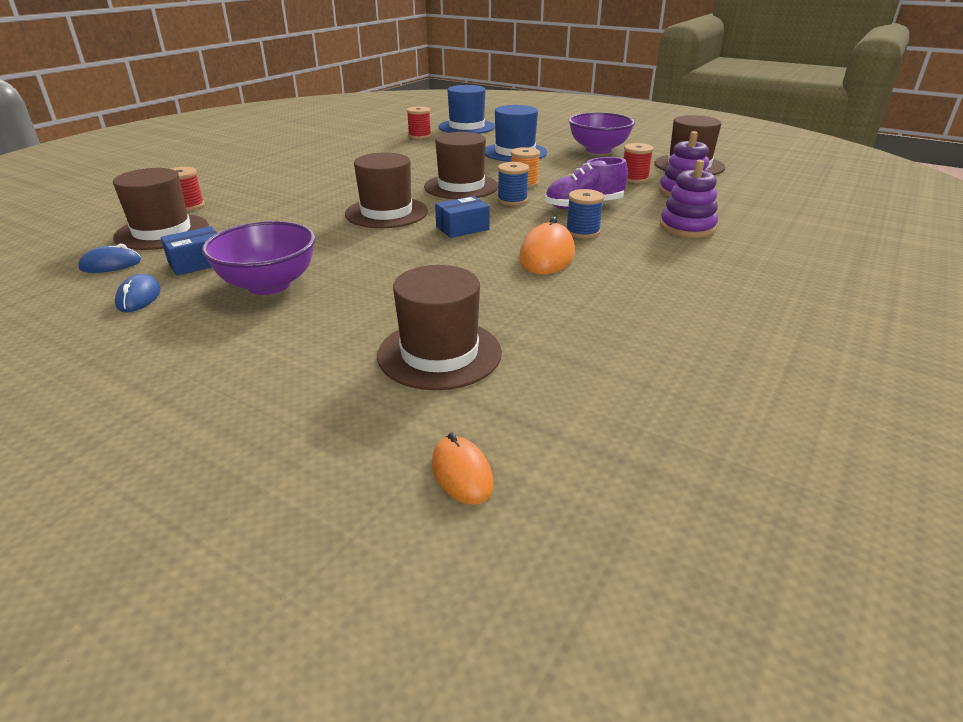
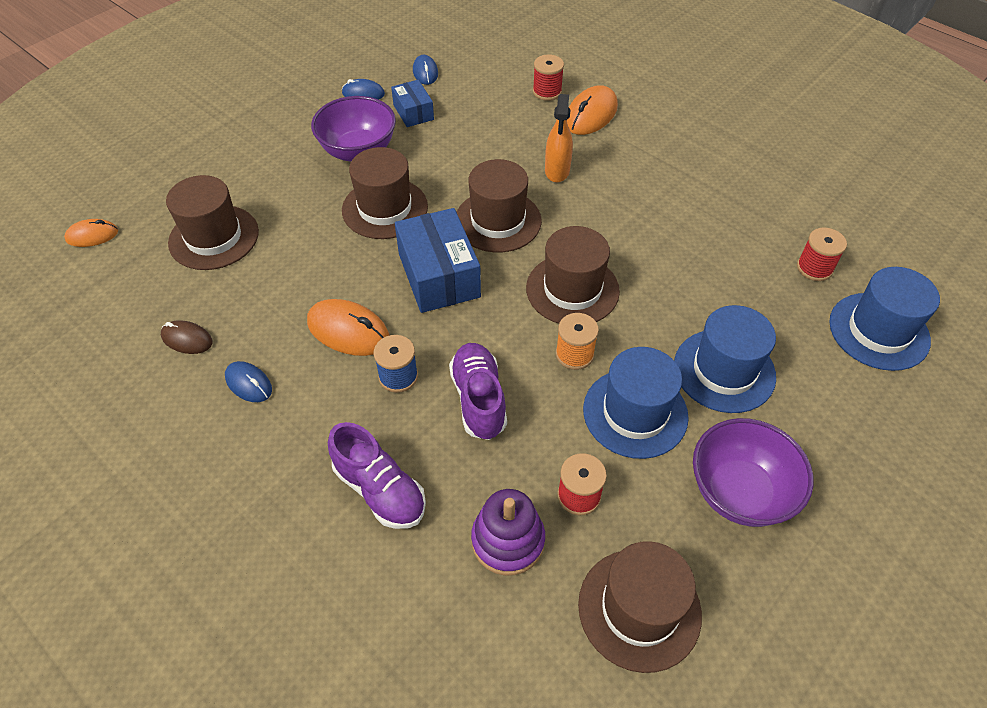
camera: 100 degrees right, 20 degrees up
brown hat [113,168,209,250] -> brown hat moved to [342,147,428,239]
blue box [435,196,490,238] -> blue box [395,208,481,313], size x1.78
blue spool [497,162,529,206] -> none
purple stacking toy [660,160,718,238] -> purple shoe [328,422,426,529]
none -> brown mouse [161,320,213,354]
none -> blue mouse [225,361,272,402]
none -> orange spray bottle [545,94,573,182]
none -> orange mouse [567,85,618,135]
none -> blue hat [583,347,689,459]

